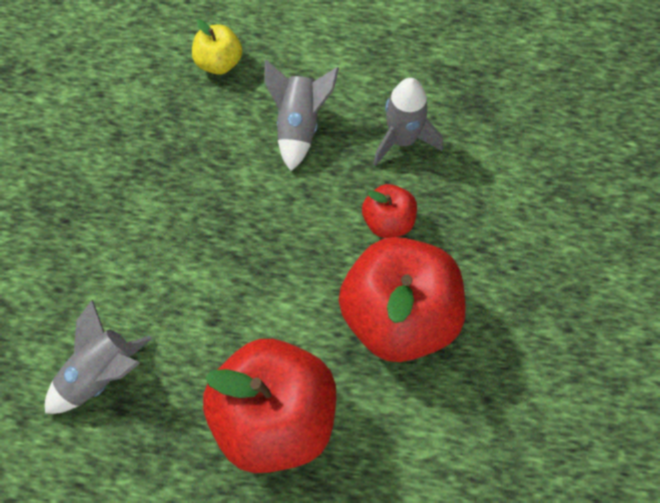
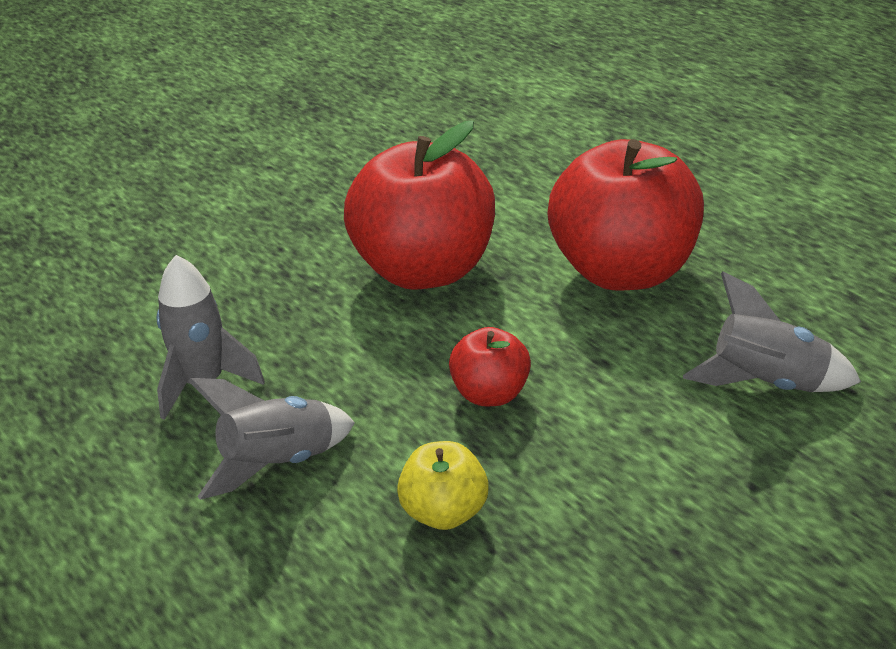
camera: 130 degrees left, 30 degrees down
yellow apple [192,19,242,75] -> yellow apple moved to [397,441,489,530]
red apple [362,184,417,238] -> red apple moved to [449,327,531,406]

